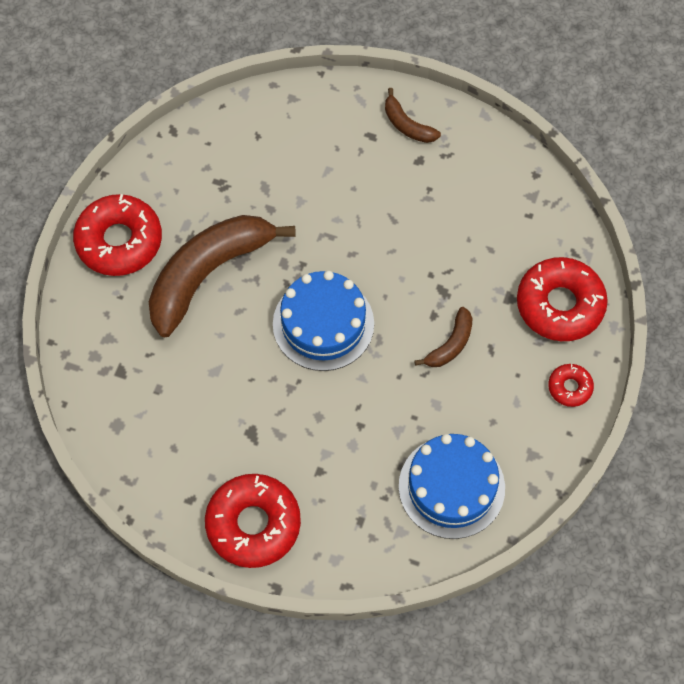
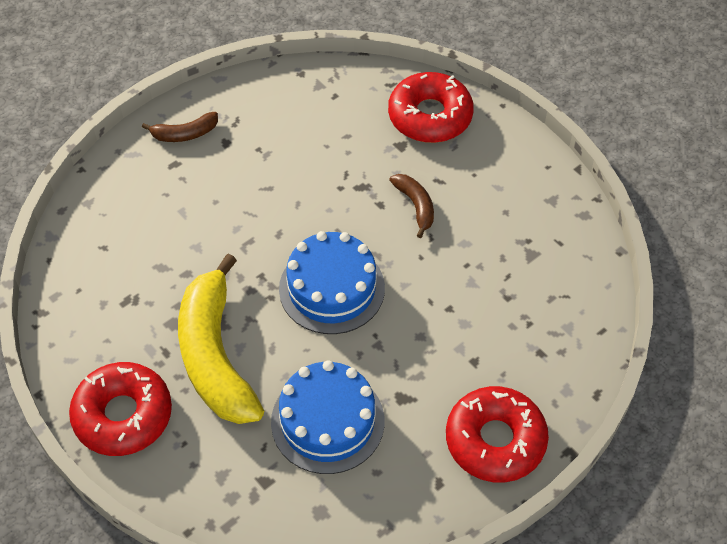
camera: 60 degrees left, 10 degrees down
brown banana [149,215,296,337] -> yellow banana [178,254,264,424]
blue cake [399,434,505,539] -> blue cake moved to [271,360,385,474]
red donut [548,364,594,407] -> none

